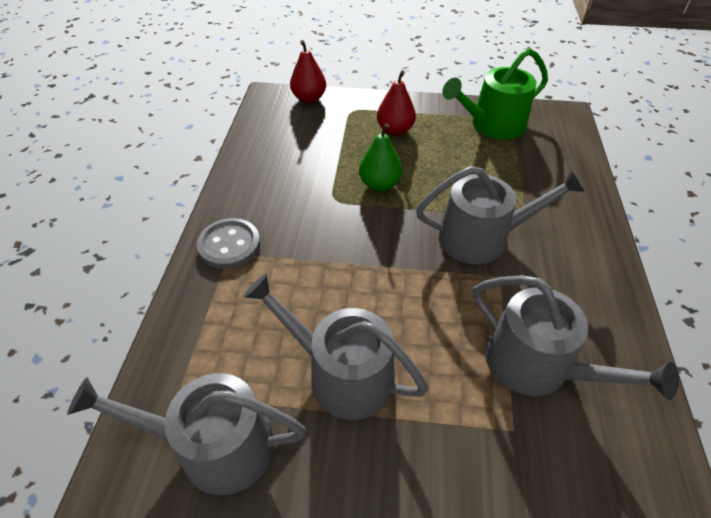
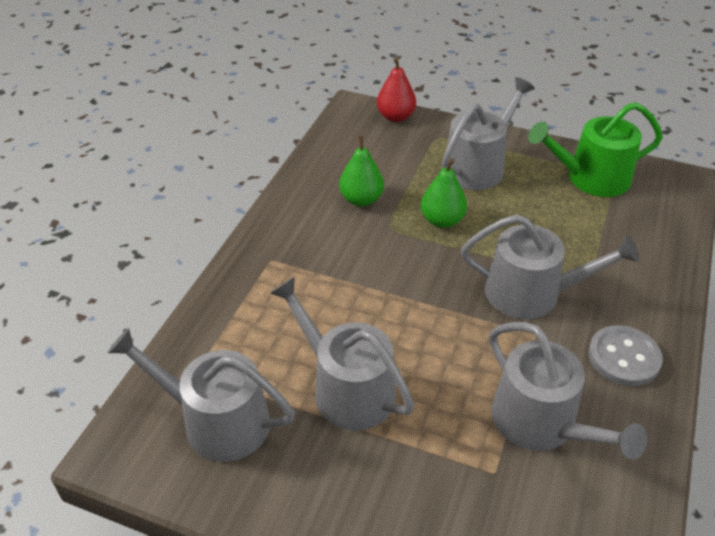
camera: 15 degrees right, 5 degrees down
grey button [197,218,260,269] -> grey button moved to [588,325,663,386]
red pear [377,70,416,136] -> grey watering can [441,77,535,190]
none -> green pear [339,135,384,207]

